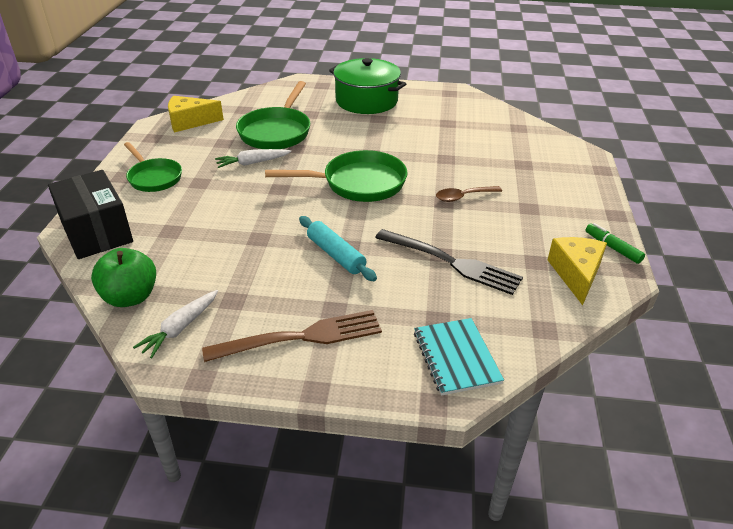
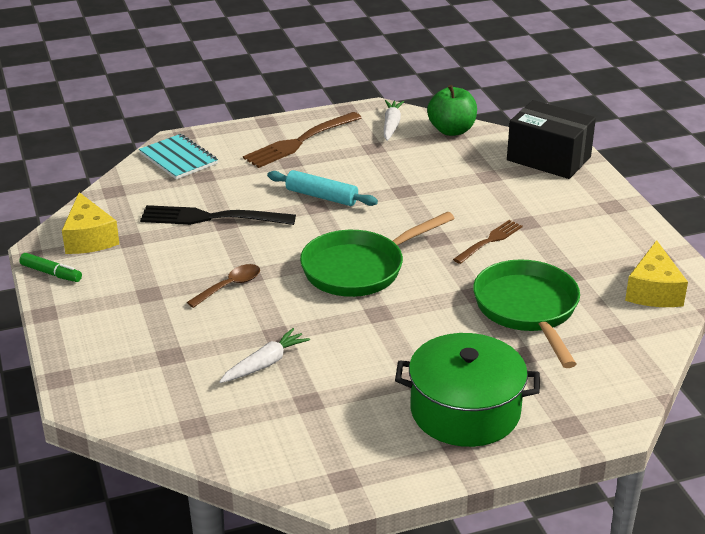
camera: 155 degrees right, 5 degrees down
green pan [124,142,182,192] -> none
yellow cheese [168,96,224,133] -> yellow cheese turned 135 degrees clockwise [625,240,688,307]
white carrot [215,149,291,168] -> white carrot moved to [219,328,310,383]
none -> brown fork [453,220,523,264]

